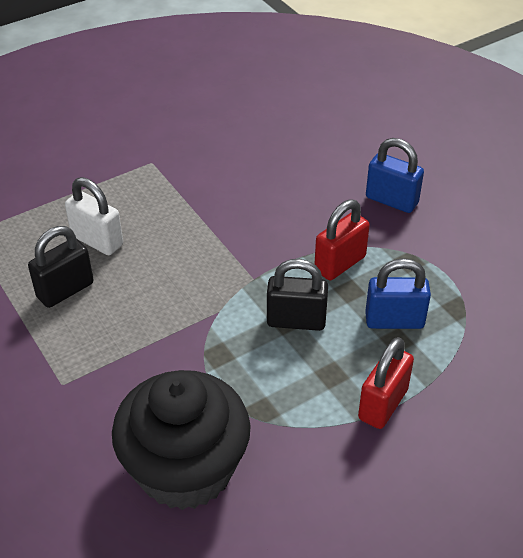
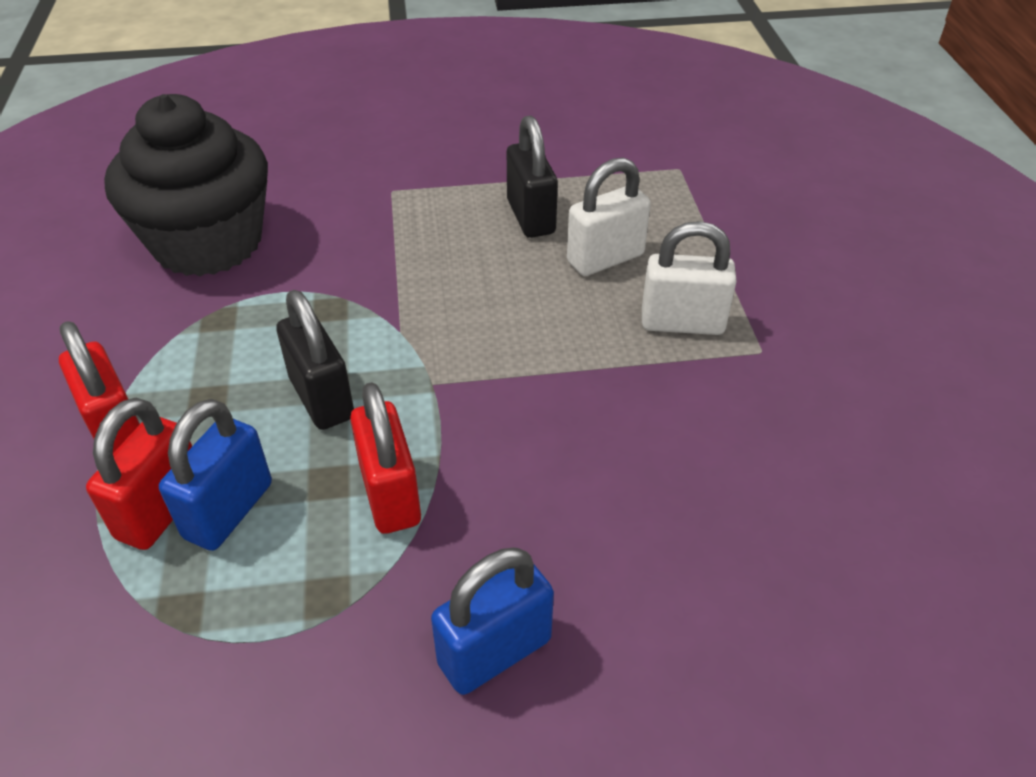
camera: 115 degrees right, 0 degrees up
black padlock [267,259,328,331] -> black padlock turned 60 degrees counterclockwise [276,290,354,430]
none -> red padlock [86,398,192,550]
none -> white padlock [642,221,737,335]

